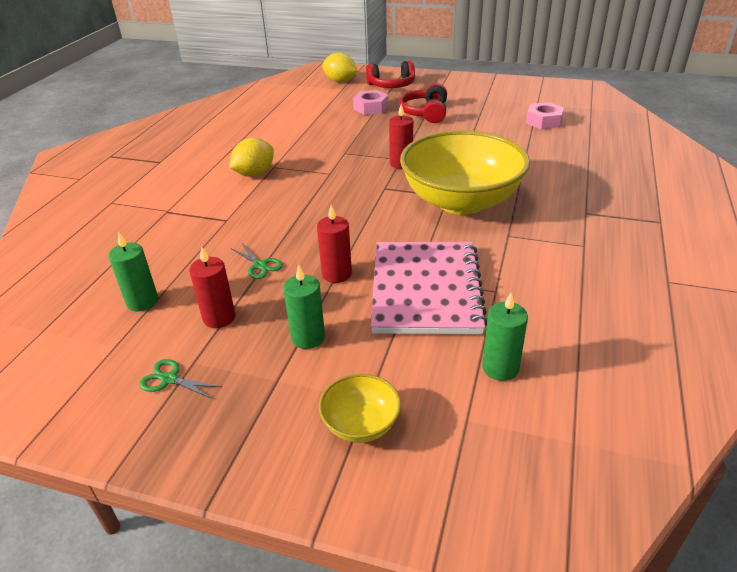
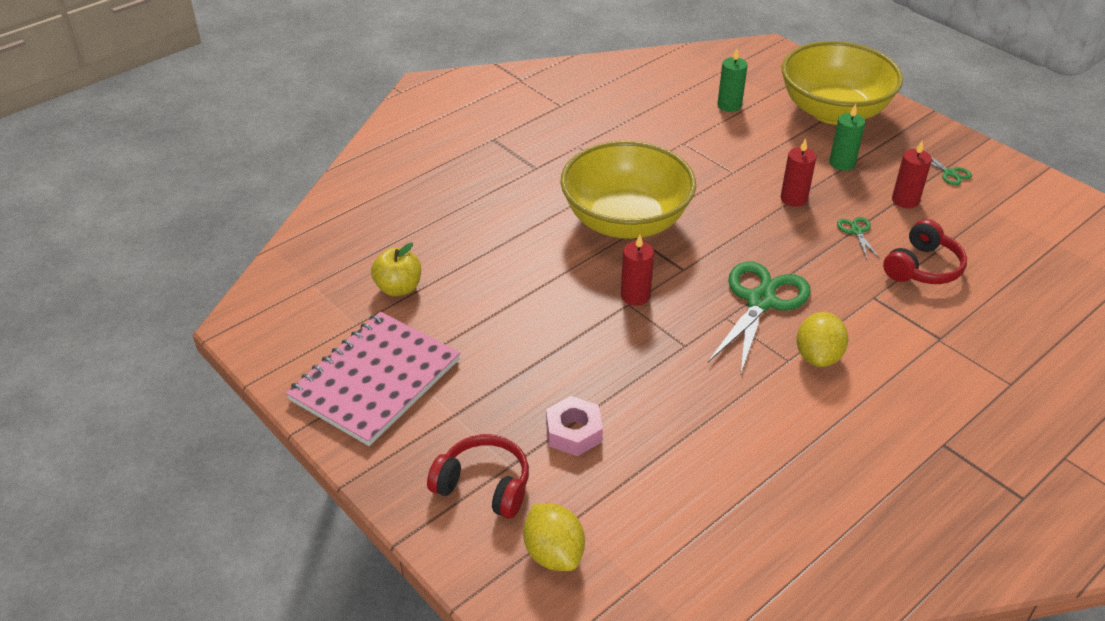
camera: 150 degrees left, 5 degrees up
green candle [108,232,158,312] -> none
yellow lemon [229,138,274,177] -> yellow lemon turned 60 degrees counterclockwise [796,312,848,367]
yellow bowl [319,374,401,443] -> yellow bowl [782,41,903,125], size x2.35
pink notebook [371,242,487,334] -> pink notebook moved to [286,312,460,446]
red headphones [399,83,447,123] -> red headphones moved to [883,219,967,284]
pink nut [526,102,564,129] -> yellow apple [371,242,421,296]
none -> green scissors [708,262,811,375]

